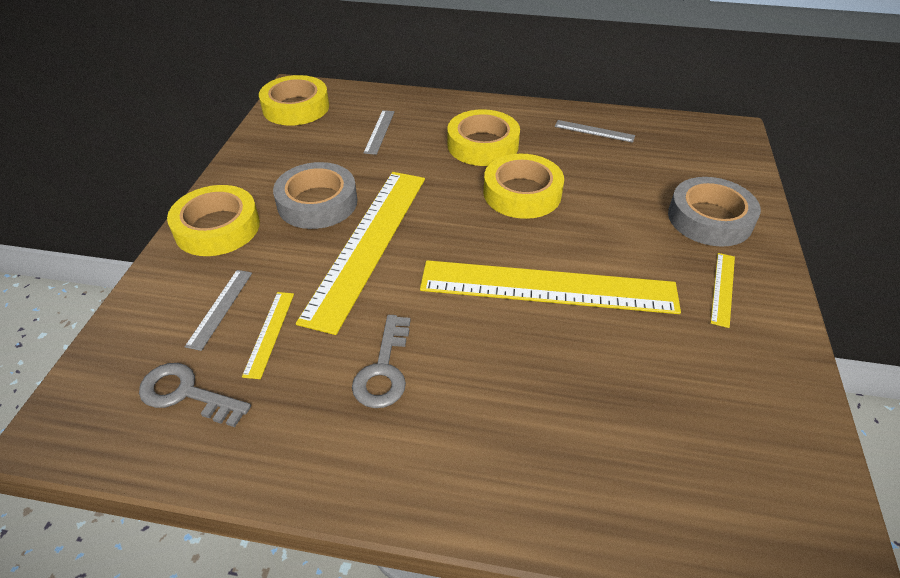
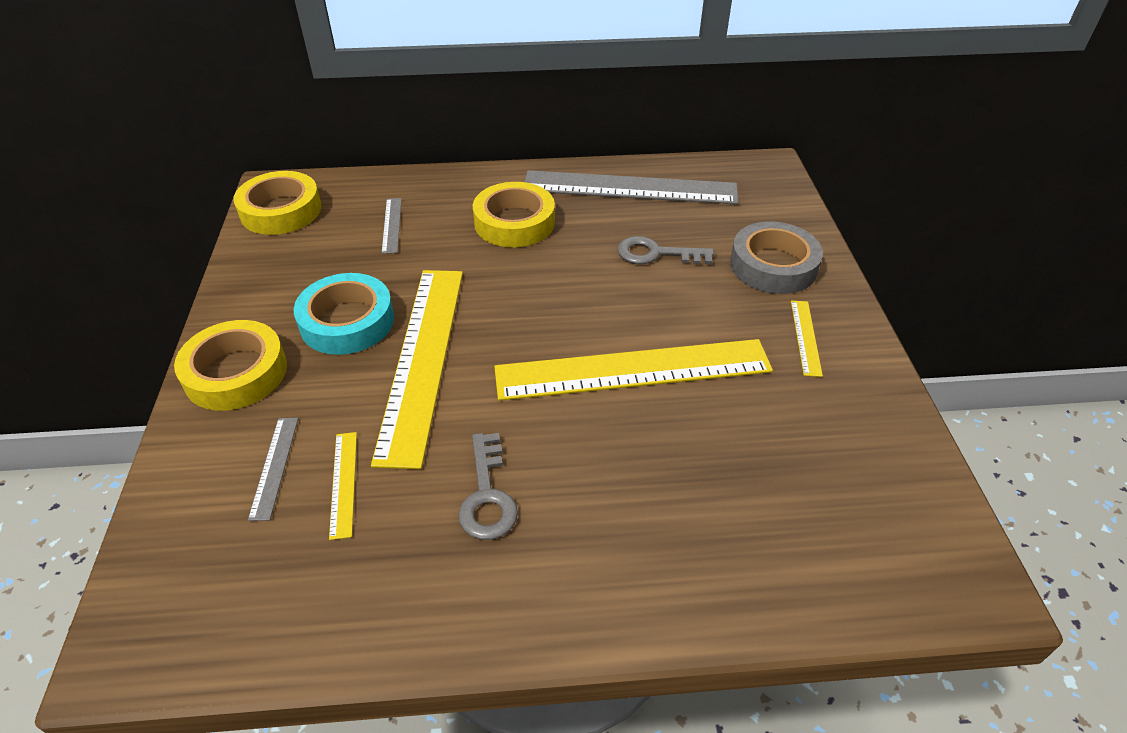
camera: 15 degrees left, 0 degrees up
grey key [139,363,251,427] -> grey key moved to [618,236,714,264]
grey tape [273,162,357,229] -> turquoise tape [293,273,394,355]
yellow tape [483,154,564,219] -> none
grey ruler [555,120,635,143] -> grey ruler [524,170,738,205], size x2.44

